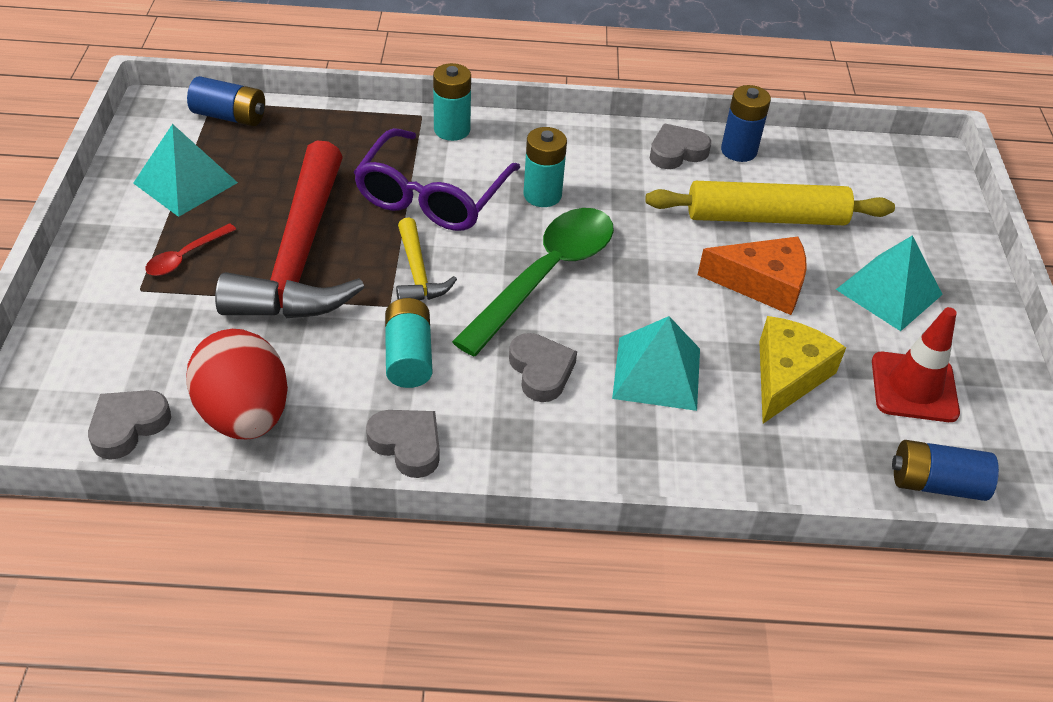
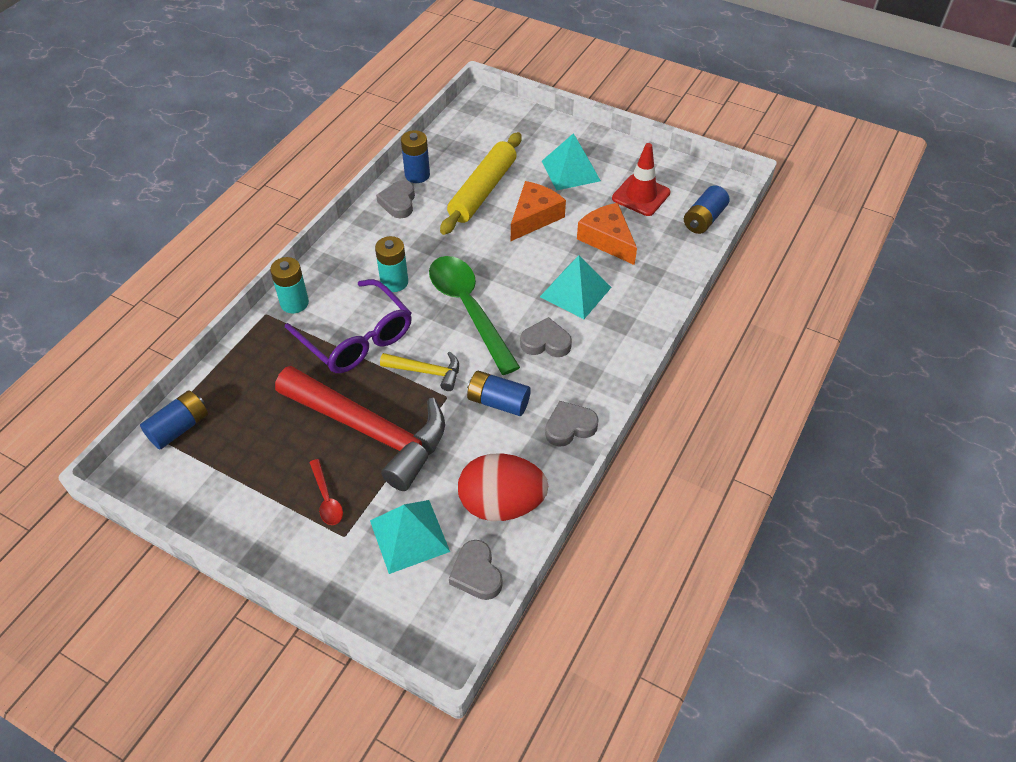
camera: 60 degrees left, 5 degrees up
turquoise pyramid [133,124,238,217] -> turquoise pyramid moved to [370,500,450,574]
turquoise battery [385,298,432,388] -> blue battery [467,371,531,416]
yellow cheese [759,316,846,424] -> orange cheese [577,203,637,265]

